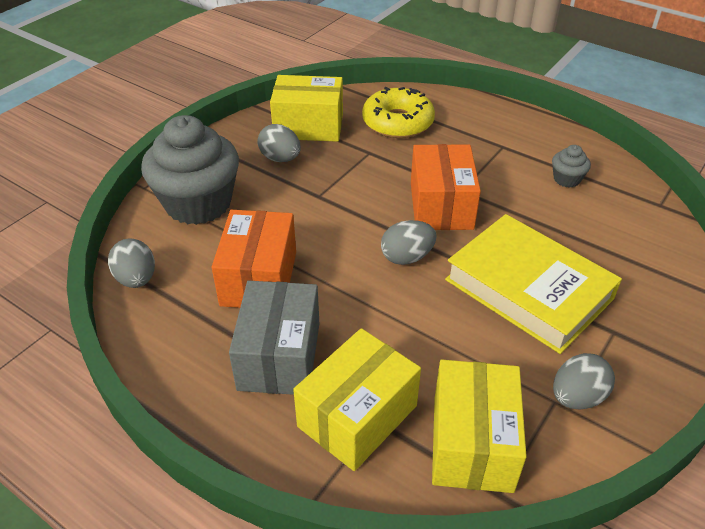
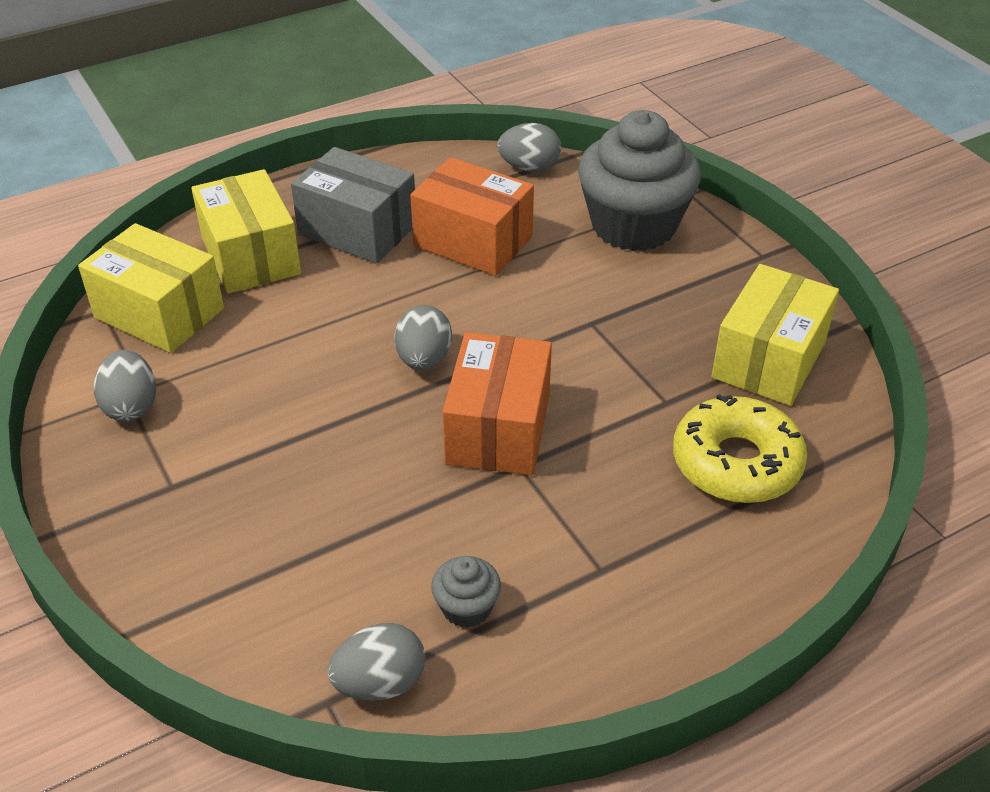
camera: 115 degrees right, 0 degrees up
grey egg [257,124,301,162] -> grey egg moved to [328,623,425,701]
orange box [411,144,481,230] -> orange box turned 75 degrees clockwise [443,332,552,476]
yellow book [445,214,622,354] -> none

